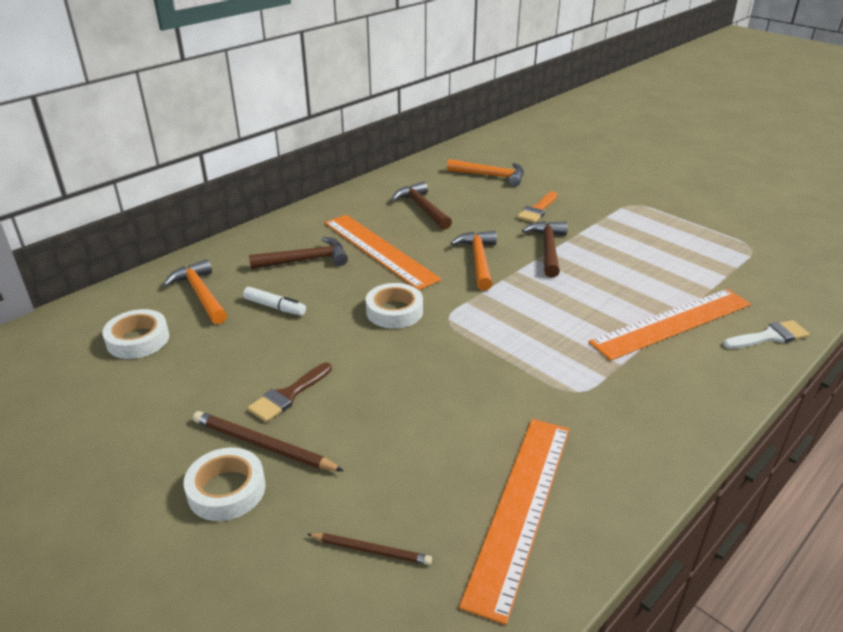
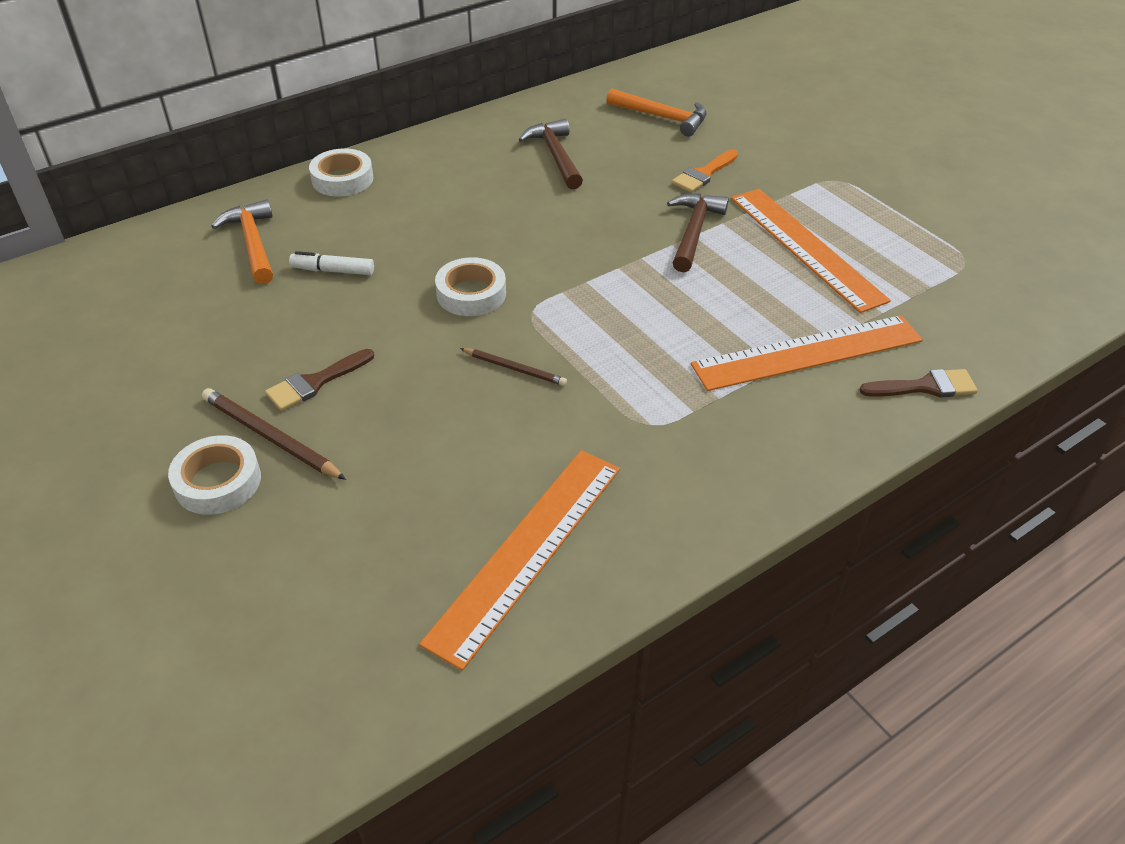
camera: 10 degrees right, 10 degrees up
white tape [102,309,169,359] -> white tape moved to [309,148,373,197]
white marker [243,287,306,315] -> white marker turned 150 degrees clockwise [289,251,374,275]
brown hammer [249,237,348,269] -> none
brown pencil [307,533,432,565] -> brown pencil moved to [460,348,567,386]
orange ruler [325,215,442,290] -> orange ruler moved to [731,189,891,313]
orange hammer [451,231,497,291] -> none
white brush [723,320,810,349] -> brown brush [859,369,978,397]

